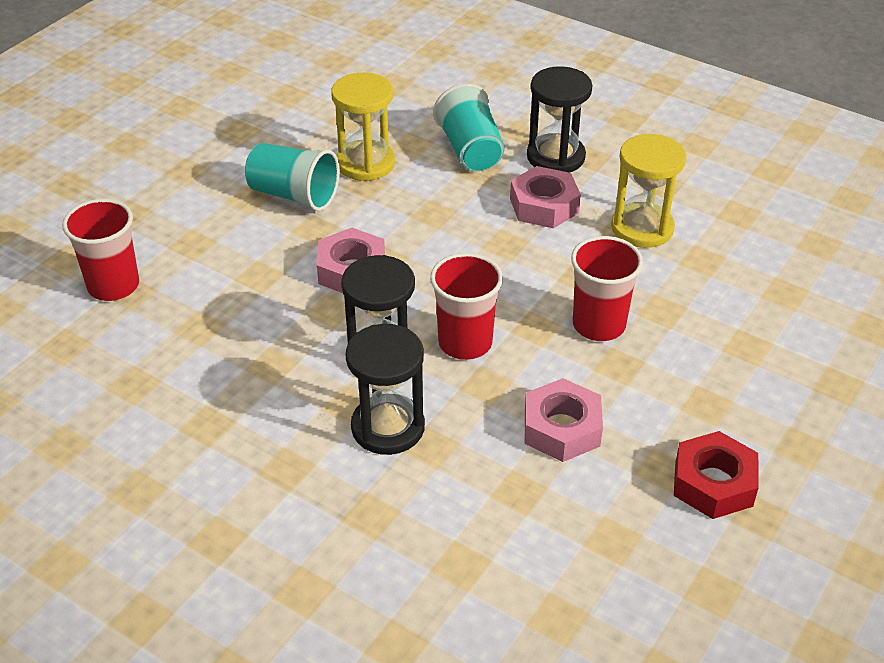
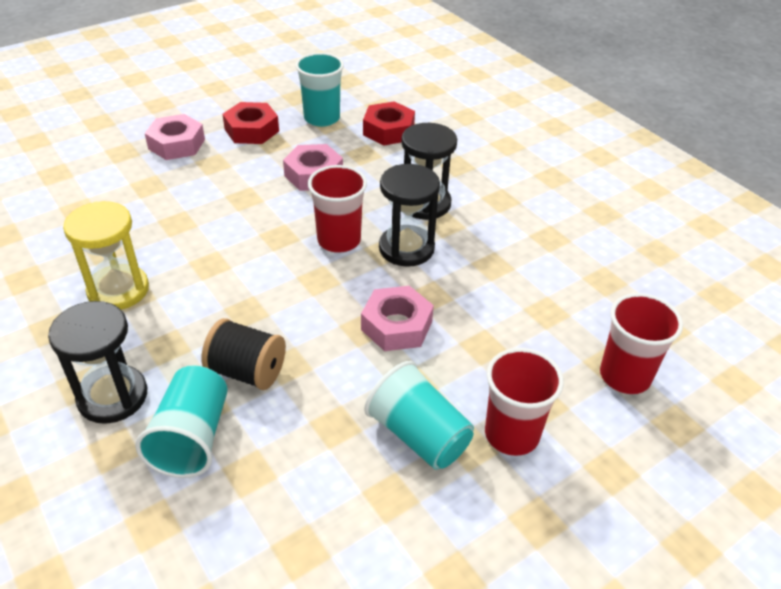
camera: 160 degrees left, 0 degrees up
yellow hourglass [331,73,395,181] -> none
pink nut [510,166,581,228] -> pink nut moved to [145,114,205,160]
red cup [571,236,643,341] -> red cup moved to [485,348,564,456]
none -> black spool [201,318,286,390]
none -> turquoise cup [295,53,344,127]
none -> red nut [363,101,415,146]

